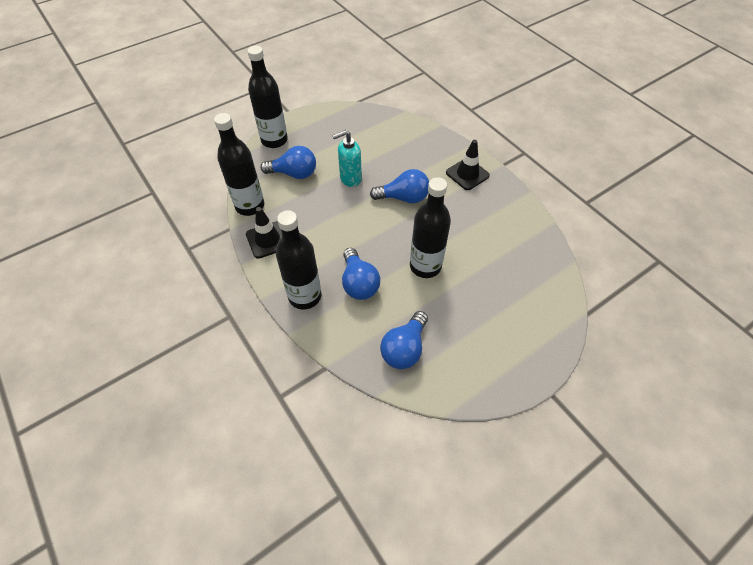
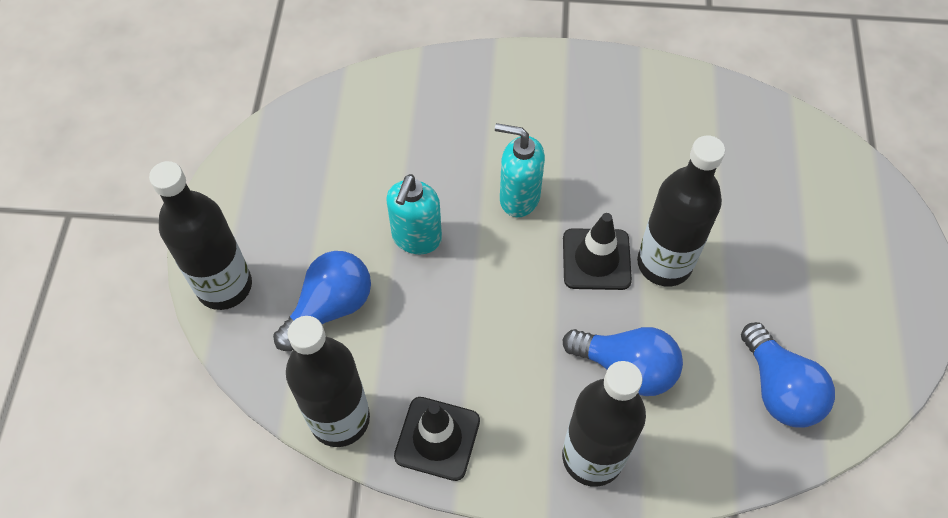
camera: 50 degrees left, 5 degrees up
blue light bulb [370,169,429,203] -> turquoise soap dispenser [495,123,545,217]
black traffic cone [446,140,490,190] -> black traffic cone moved to [563,213,632,290]

